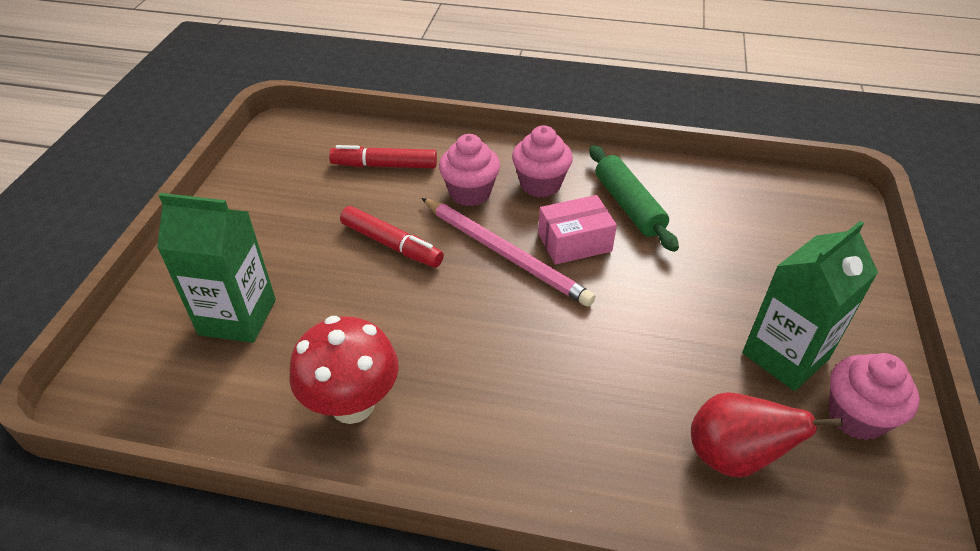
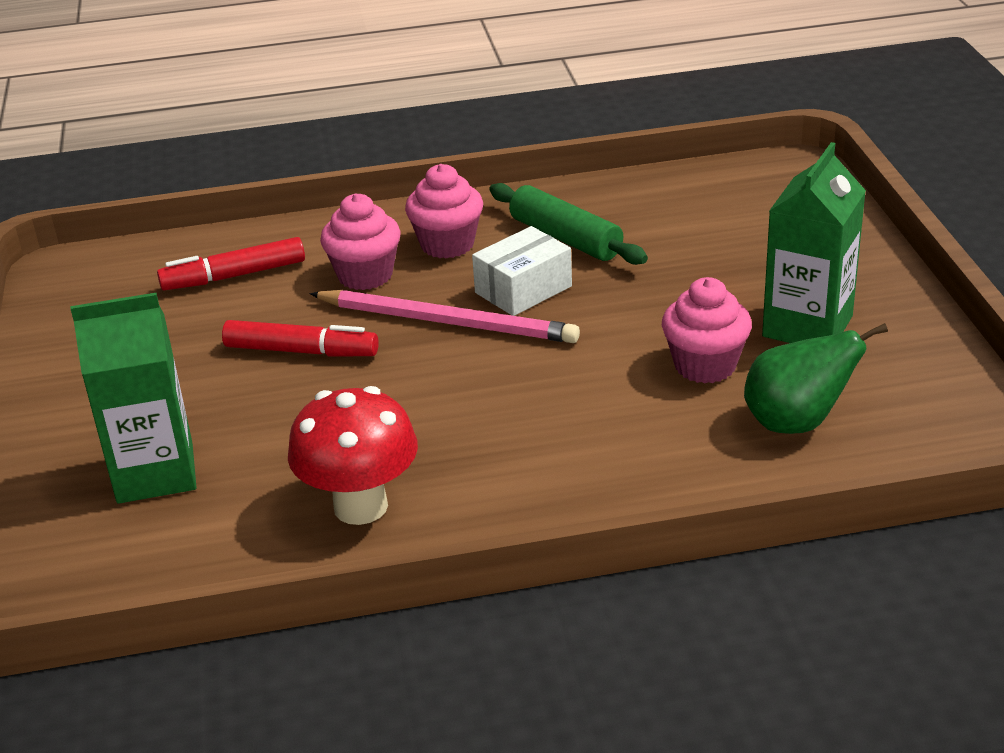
camera: 20 degrees left, 10 degrees down
pink box [538,195,617,265] -> white box [472,226,572,316]
red pear [691,392,843,478] -> green pear [744,323,888,434]
pink cupcake [828,353,920,440] -> pink cupcake moved to [662,277,752,384]

